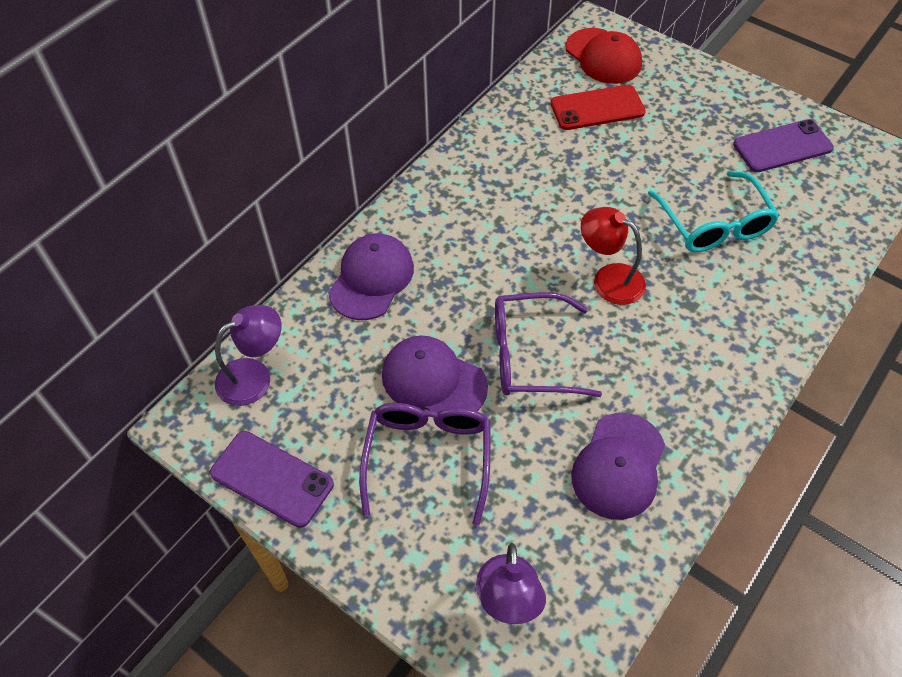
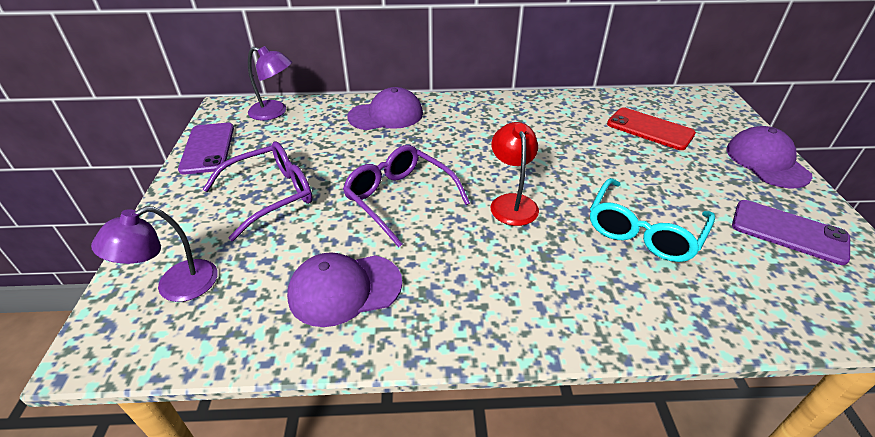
camera: 50 degrees right, 15 degrees down
purple cap [382,336,488,412] -> purple cap moved to [726,126,812,188]
red cap [566,28,642,84] -> none

